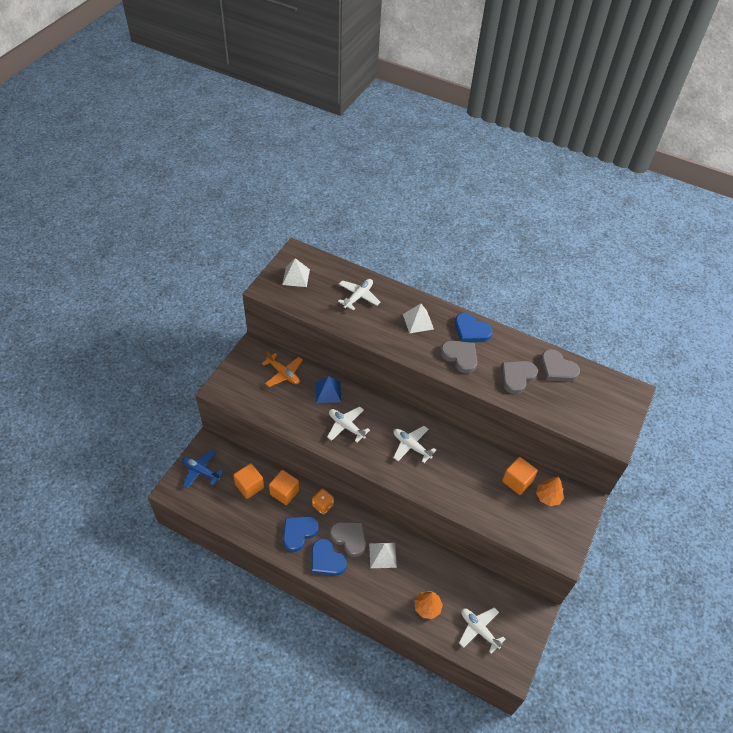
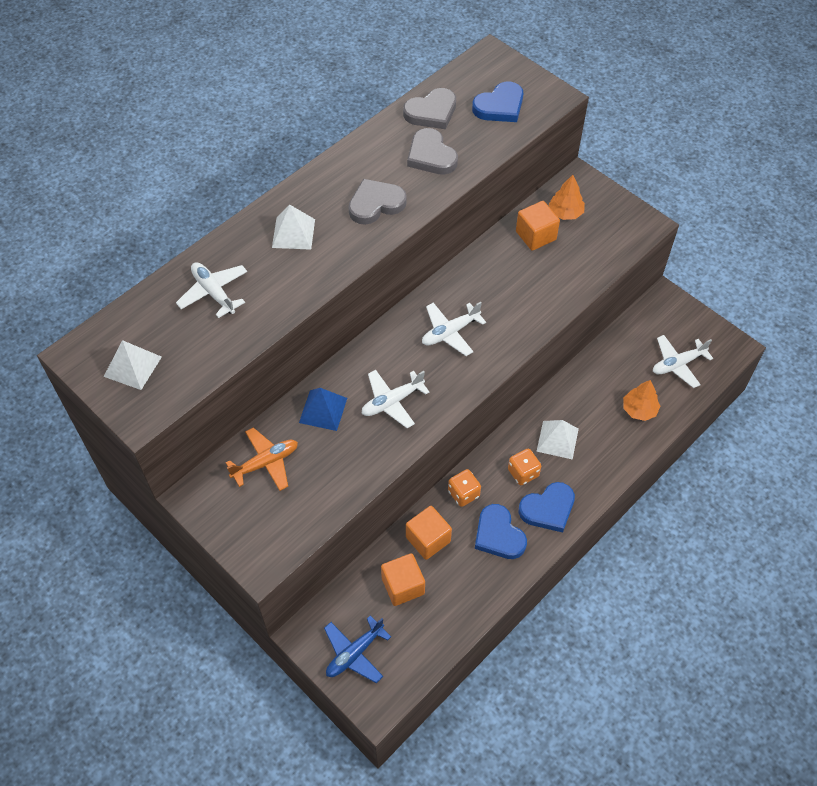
camera: 70 degrees left, 5 degrees up
grey heart [330,522,366,557] -> orange dice [508,449,541,485]
blue heart [455,313,493,342] -> blue heart moved to [472,82,524,122]

